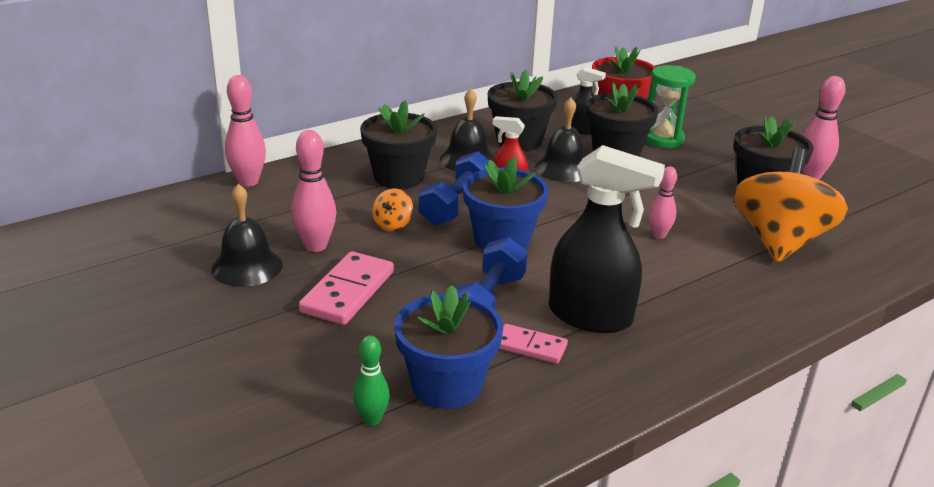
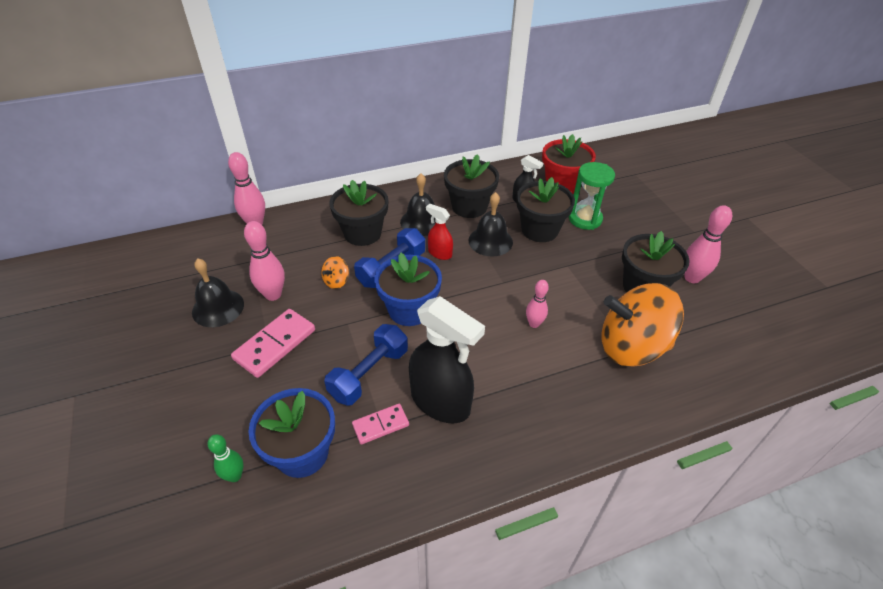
camera: 15 degrees right, 15 degrees up
pink domino [499,324,568,364] -> pink domino turned 60 degrees counterclockwise [352,404,409,445]
orange spinning top [733,148,848,262] -> orange spinning top turned 120 degrees counterclockwise [601,283,684,367]

